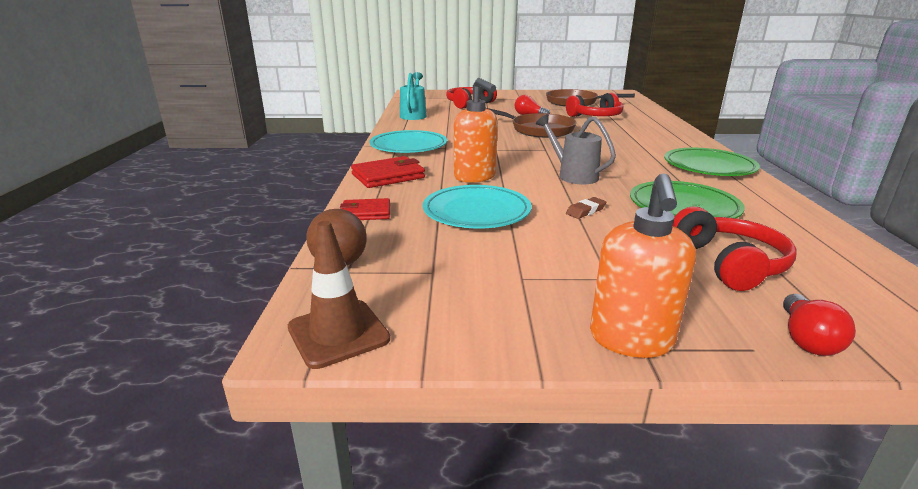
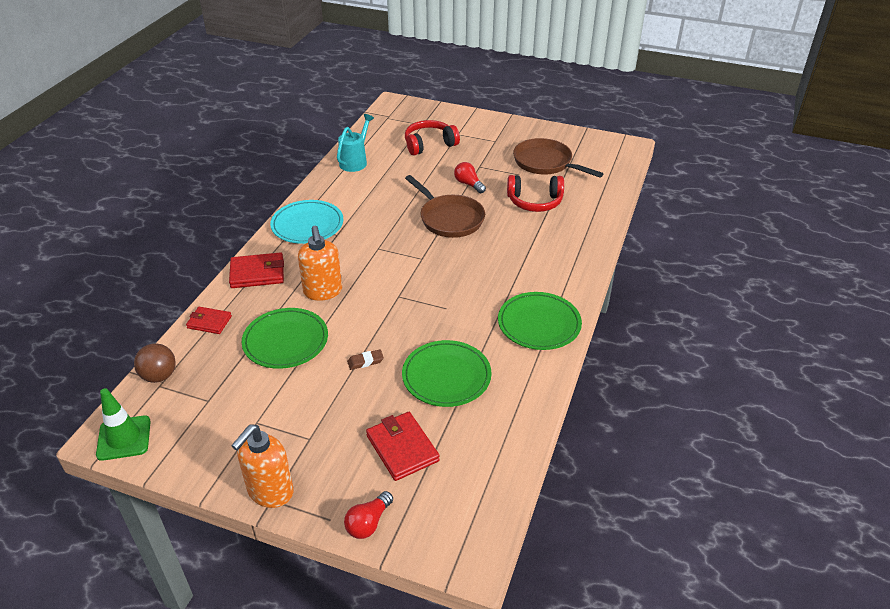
camera: 20 degrees right, 15 degrees up
brown traffic cone [288,221,390,369] -> green traffic cone [96,388,151,461]
turquoise plate [423,185,532,228] -> green plate [242,308,328,369]
grey watering can [536,114,616,184] -> none
red headphones [673,207,796,291] -> red wallet [366,412,440,481]

